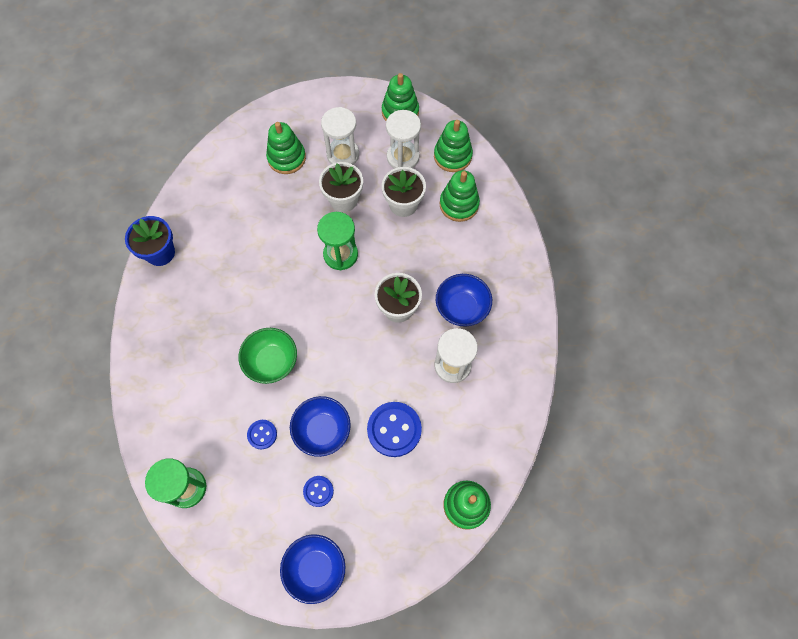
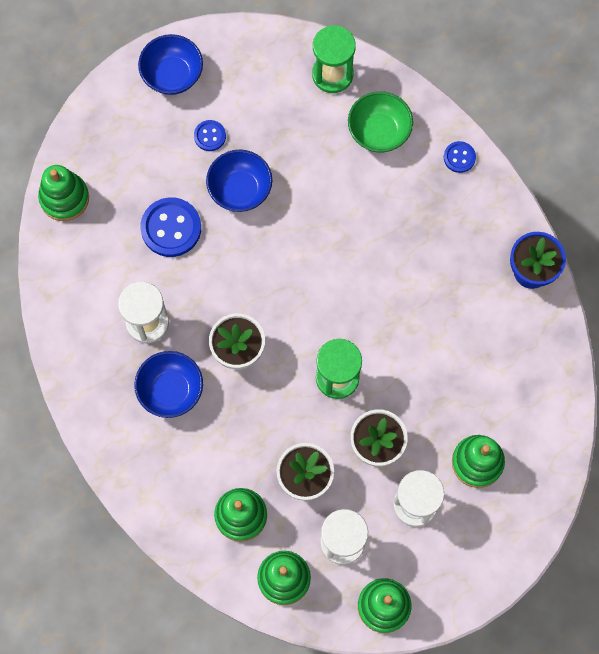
camera: 150 degrees right, 5 degrees up
green bowl [238,328,297,384] -> green bowl moved to [348,91,413,153]
blue button [247,420,277,449] -> blue button moved to [444,141,476,173]

